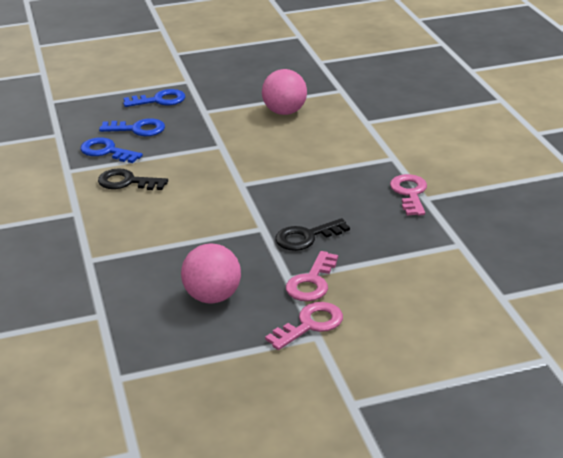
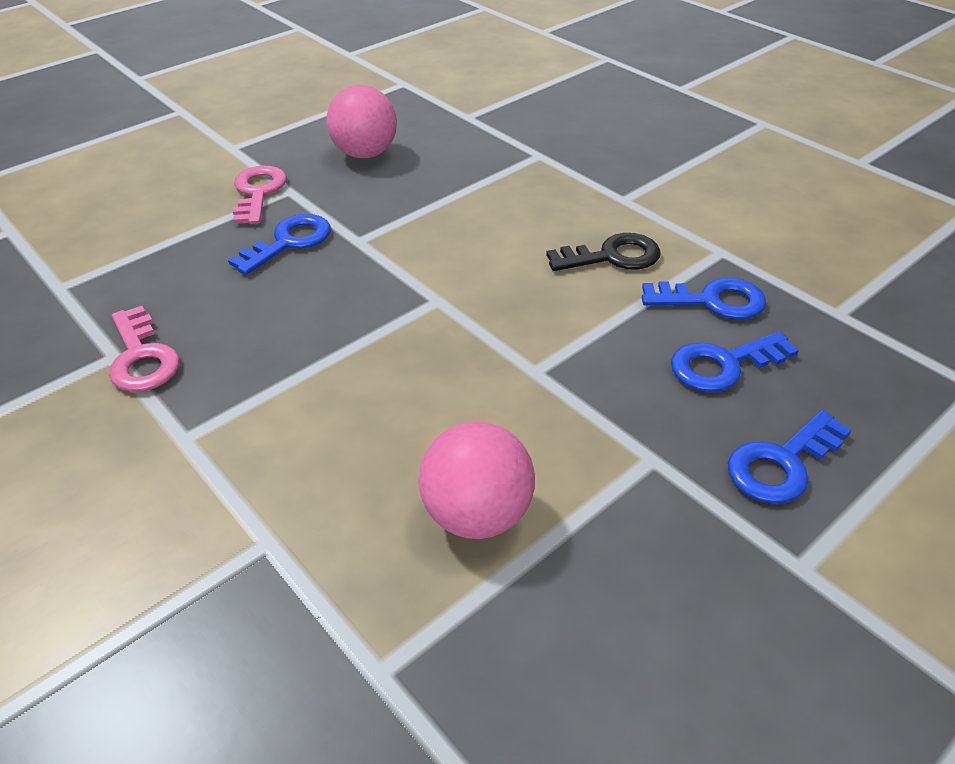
camera: 155 degrees right, 10 degrees up
pink key [265,302,343,350] -> none
black key [275,218,350,251] -> blue key [228,214,331,275]

